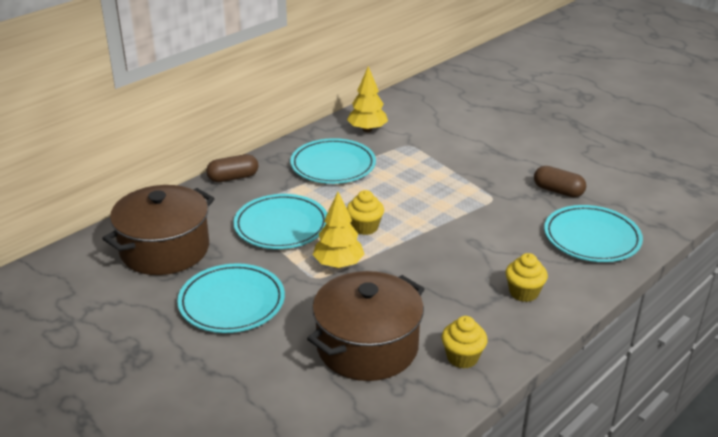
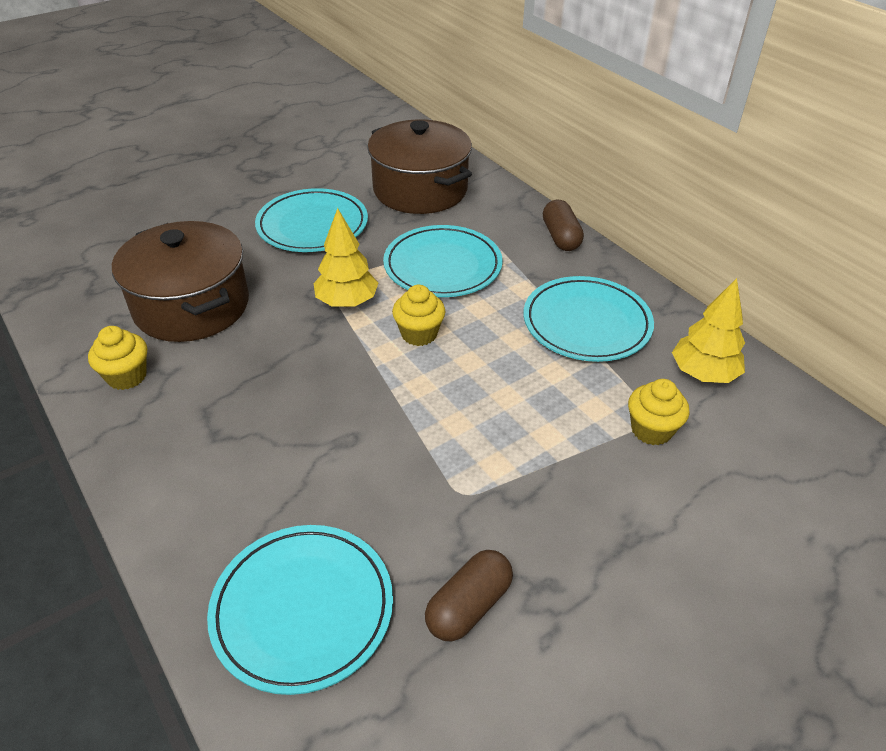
camera: 100 degrees right, 10 degrees up
yellow cupcake [505,253,548,302] -> yellow cupcake moved to [628,379,690,445]

